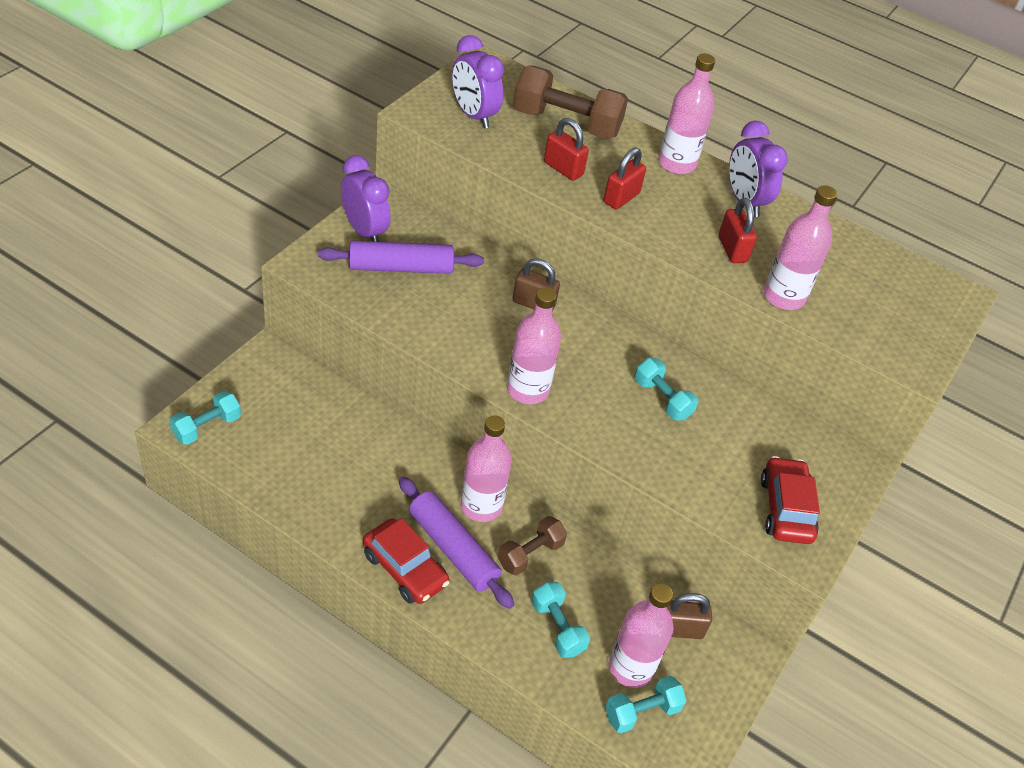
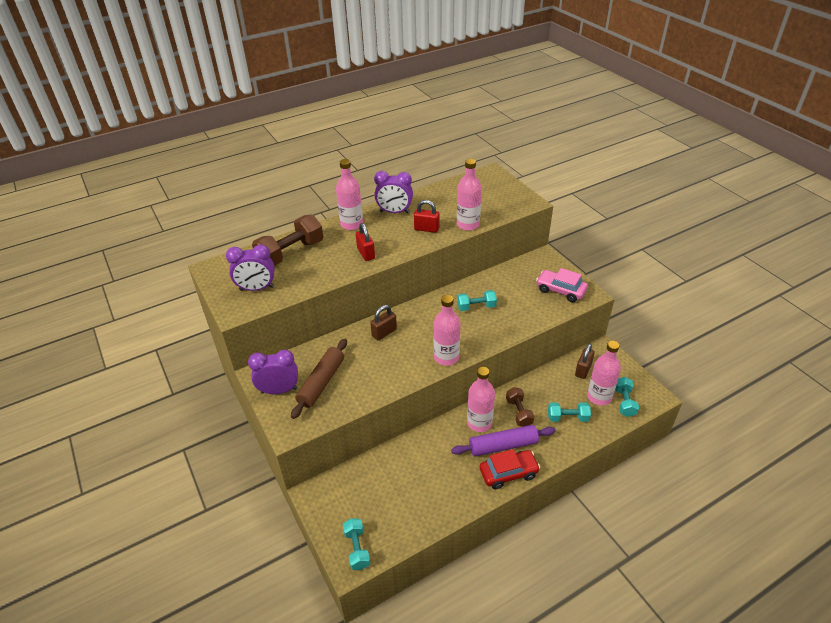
camera: 55 degrees left, 5 degrees down
purple rolling pin [318,240,484,274] -> brown rolling pin [291,339,347,419]
red padlock [544,118,589,181] -> none
red car [761,456,820,544] -> pink car [536,268,588,302]

